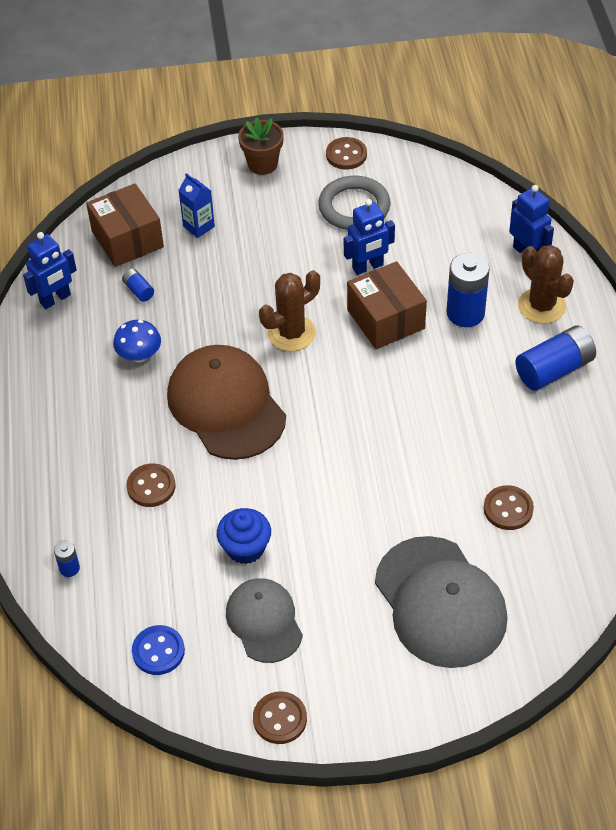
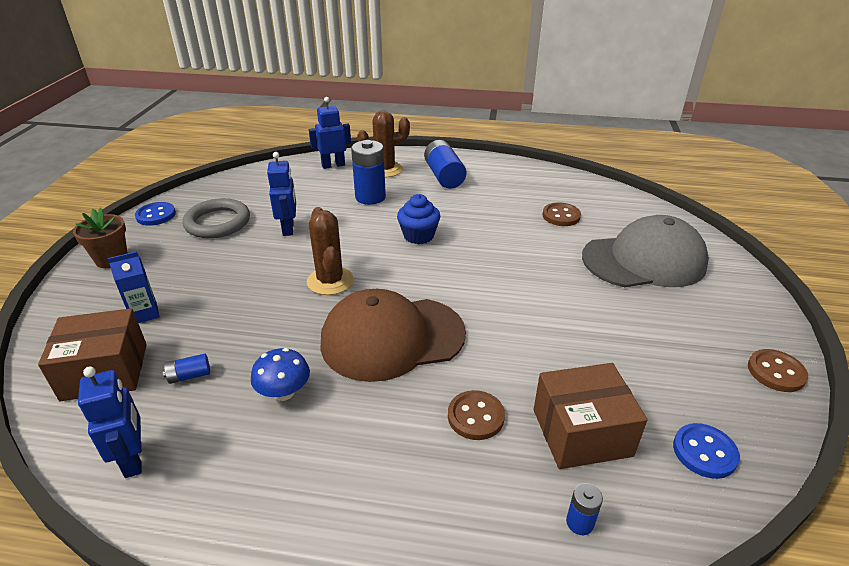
camera: 75 degrees left, 15 degrees down
blue cupcake [217,508,271,564] -> blue cupcake moved to [397,194,440,244]
grey cap [226,578,303,663] -> none
brown button [326,137,367,170] -> blue button [135,202,176,226]
brown box [347,261,427,349] -> brown box moved to [533,363,647,469]

